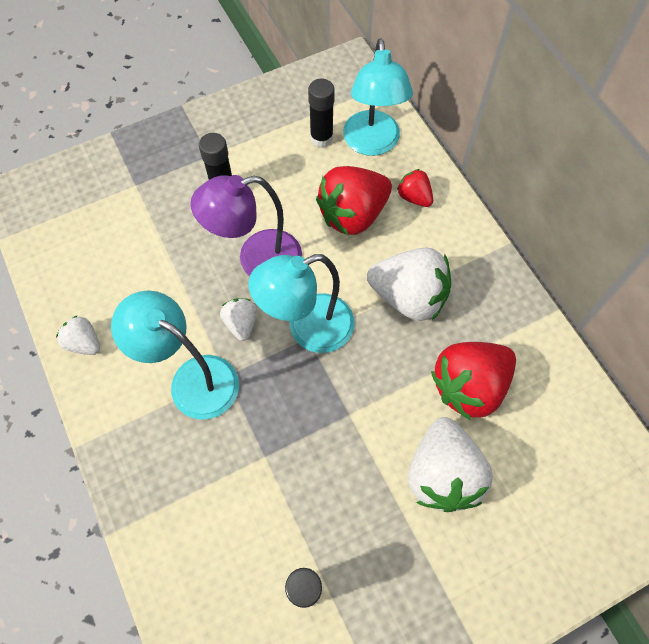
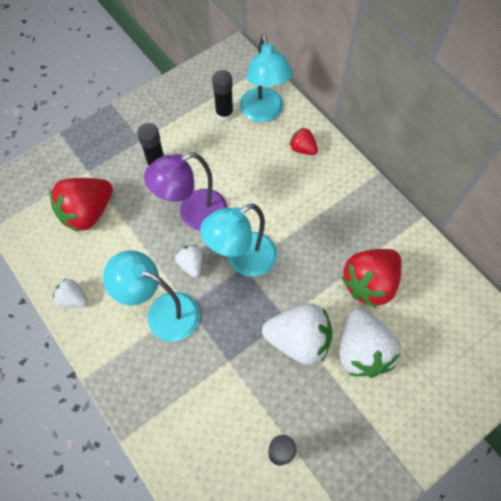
camera: 10 degrees left, 0 degrees up
red strawberry [316,166,392,235] -> red strawberry moved to [49,178,113,232]
white strawberry [367,247,451,321] -> white strawberry moved to [262,303,332,365]

